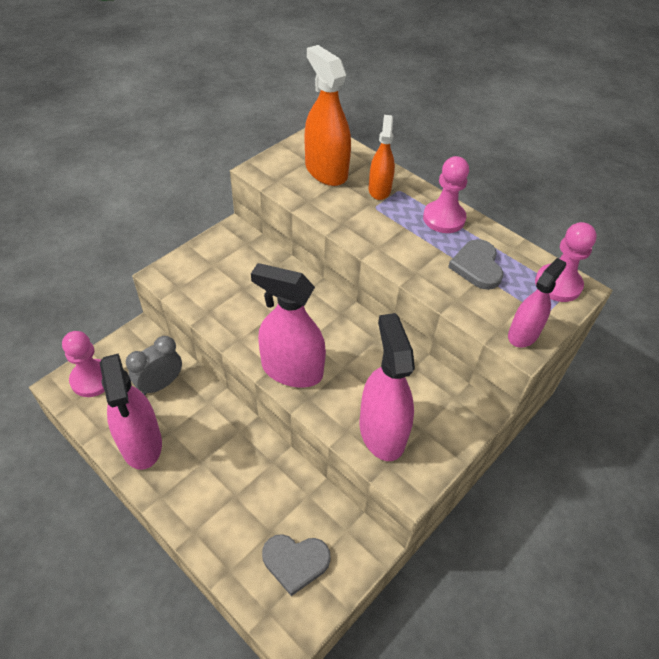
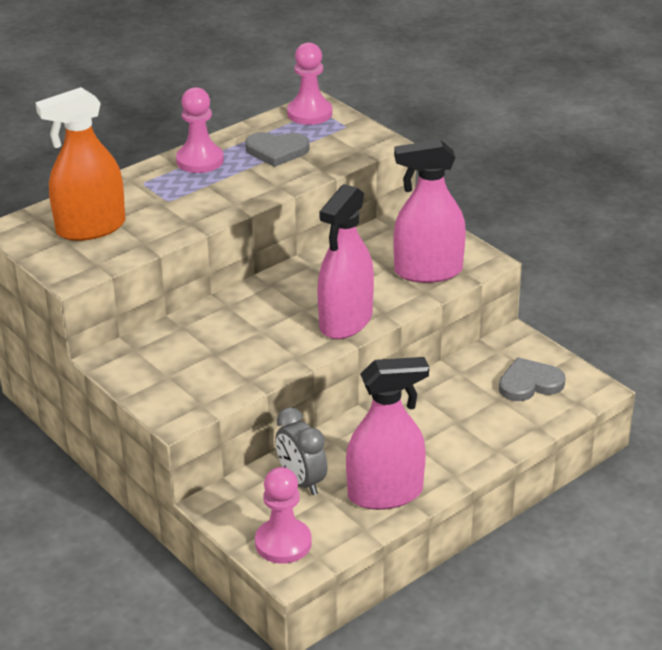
camera: 80 degrees left, 15 degrees down
grey heart [262,534,331,596] -> grey heart turned 120 degrees counterclockwise [499,357,566,401]
orange spray bottle [369,115,395,200] -> none
pink spray bottle [508,258,566,347] -> none

